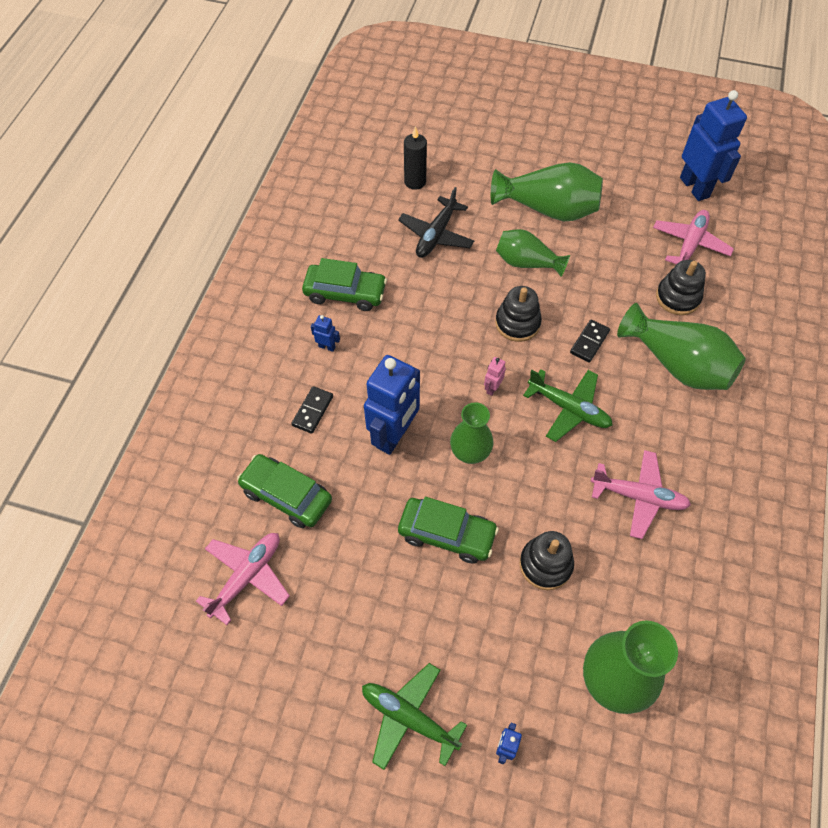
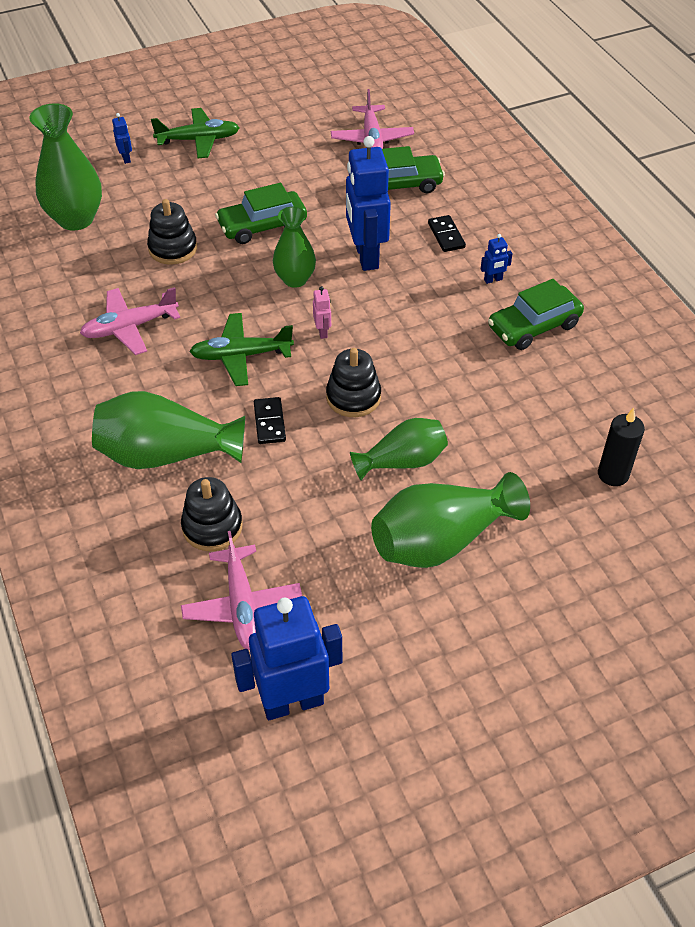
camera: 140 degrees right, 10 degrees down
black plane [398,187,474,258] -> none
blue robot [680,90,747,201] -> blue robot turned 135 degrees clockwise [231,596,342,720]

